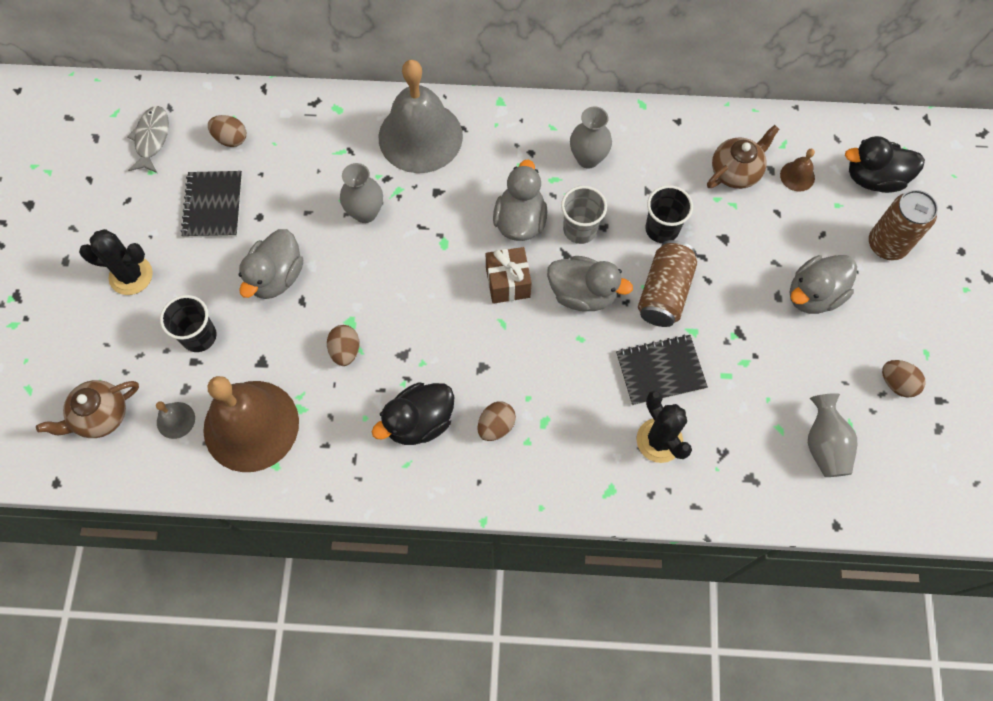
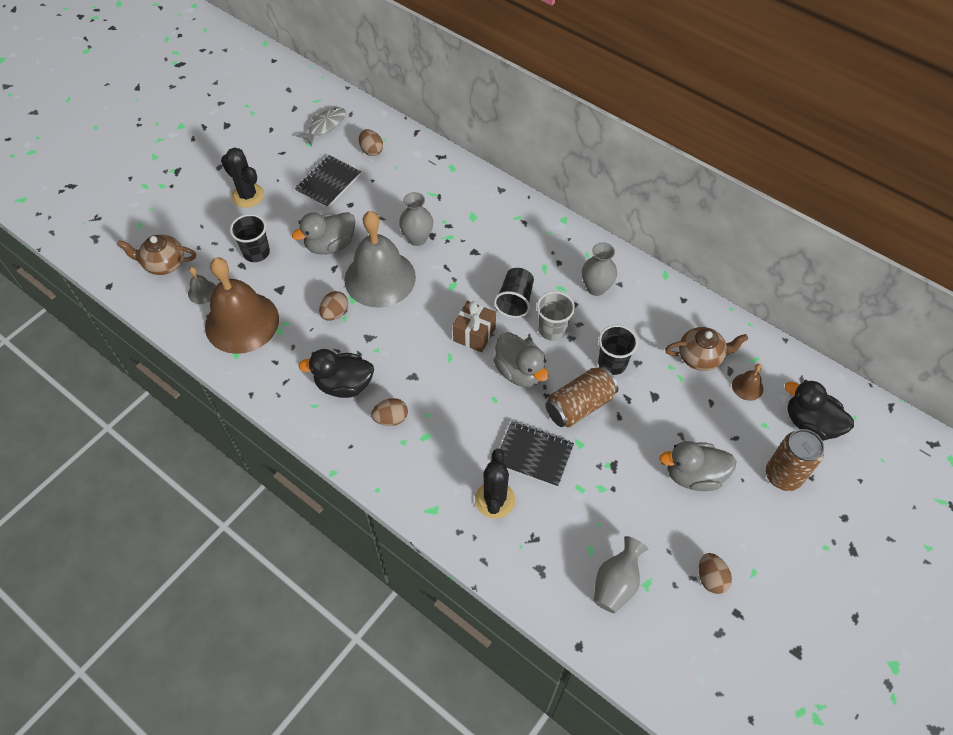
camera: 35 degrees right, 10 degrees down
grey bell [379,60,463,173] -> grey bell moved to [345,211,416,308]
grey duck [493,160,548,241] -> black cup [494,268,534,318]

